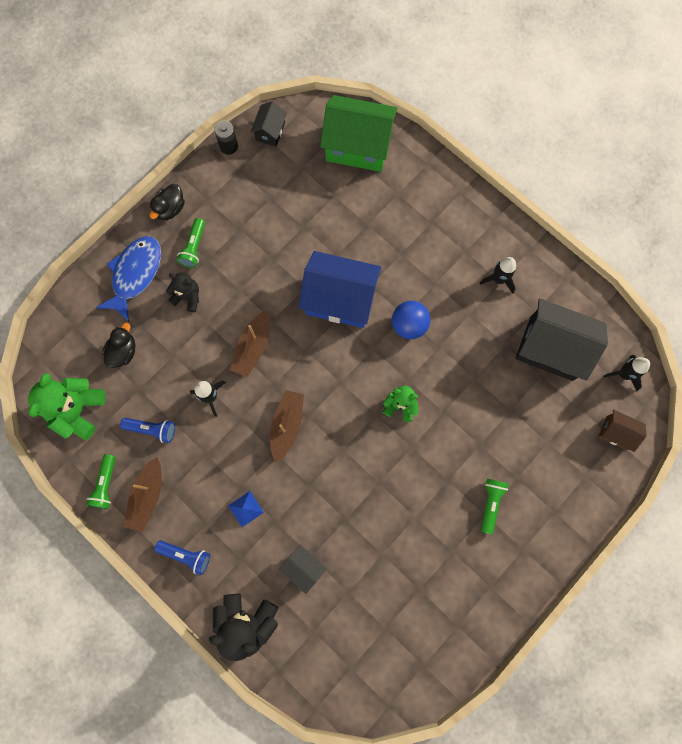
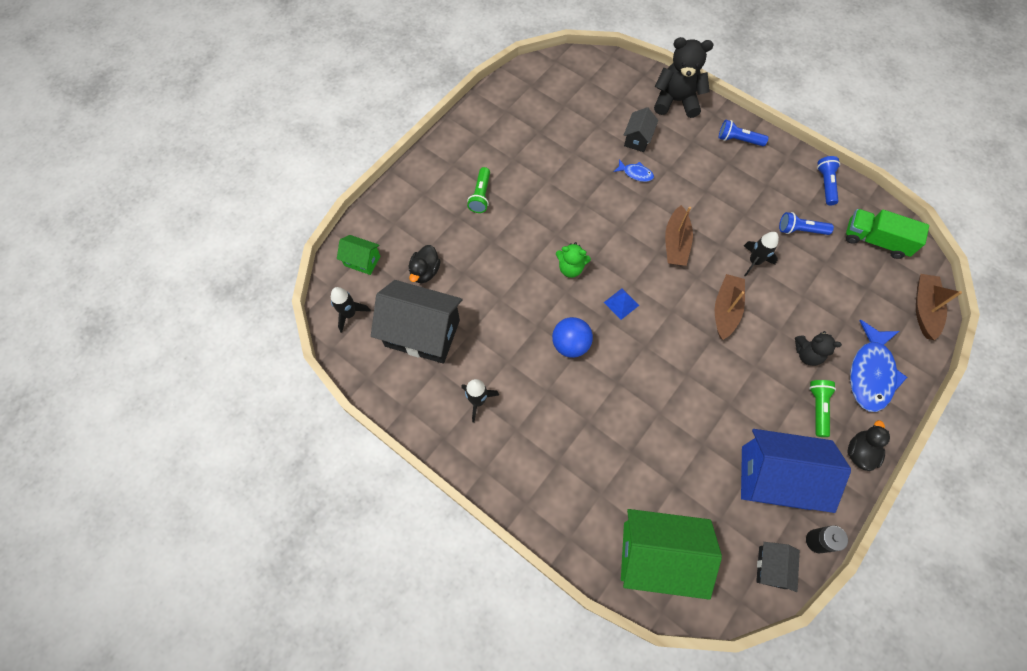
camera: 175 degrees right, 10 degrees down
green teddy bear [28,373,105,440] -> green truck [846,209,929,259]
green flashlight [86,454,116,509] -> blue flashlight [817,156,840,205]
black duck [102,323,135,368] -> black duck moved to [409,245,440,283]
brown boat [124,457,162,532] -> brown boat moved to [916,274,962,340]
blue pyramid [228,491,264,527] -> blue pyramid moved to [604,288,639,320]
black house [279,545,327,594] -> black house turned 75 degrees clockwise [624,107,658,152]
blue house [299,251,381,328] -> blue house moved to [741,429,851,513]
brown house [598,409,647,452] -> green house [337,235,380,275]
none -> blue fish [614,159,654,182]

